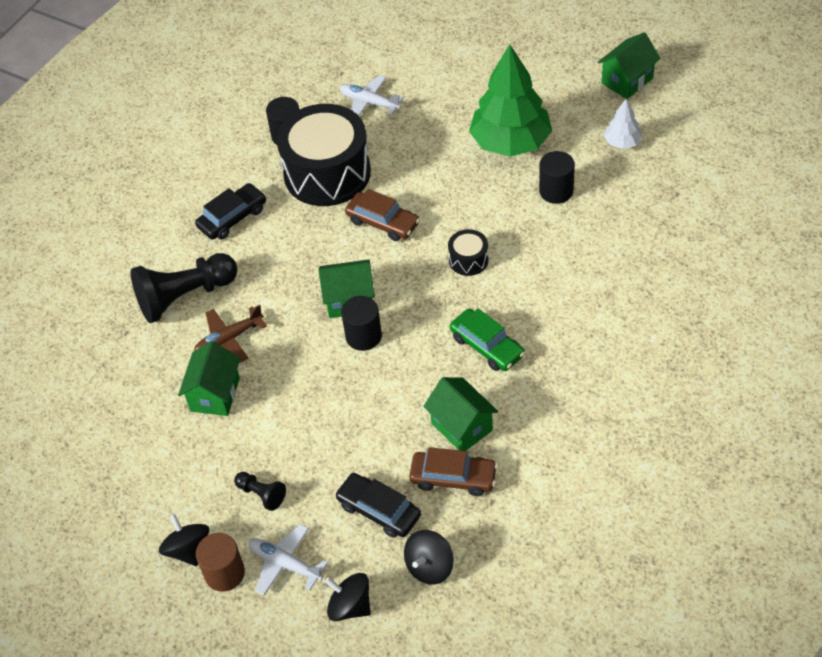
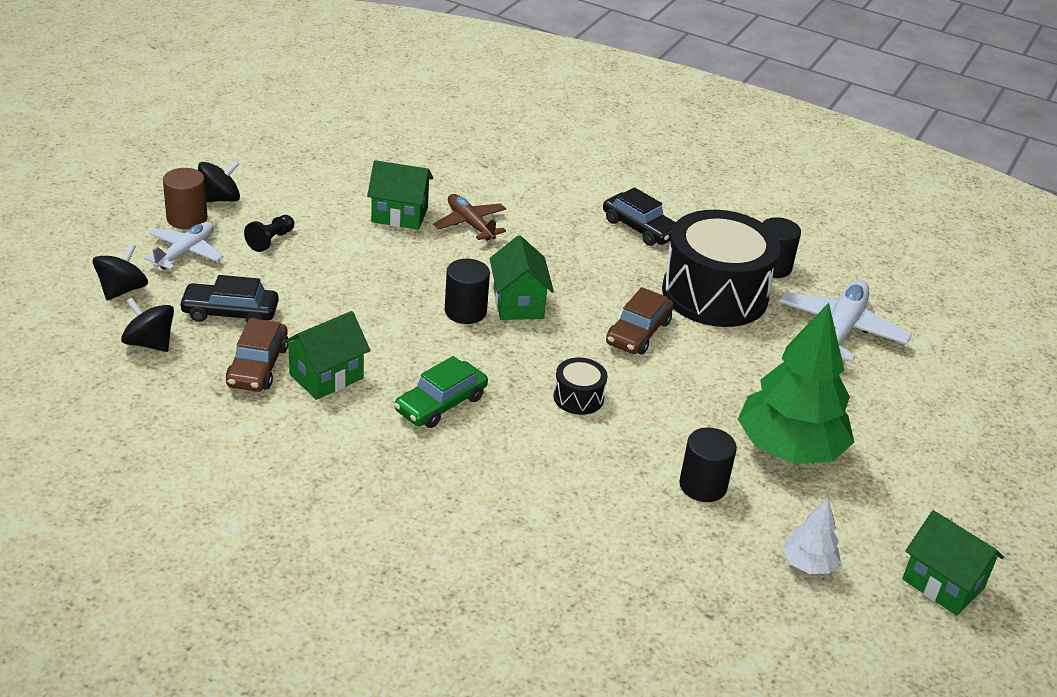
camera: 80 degrees right, 15 degrees down
black pawn [131,253,237,323] -> none
black car [335,473,421,538] -> black car turned 120 degrees counterclockwise [179,275,279,322]
white plane [340,75,404,116] -> white plane [779,280,912,362], size x1.56

